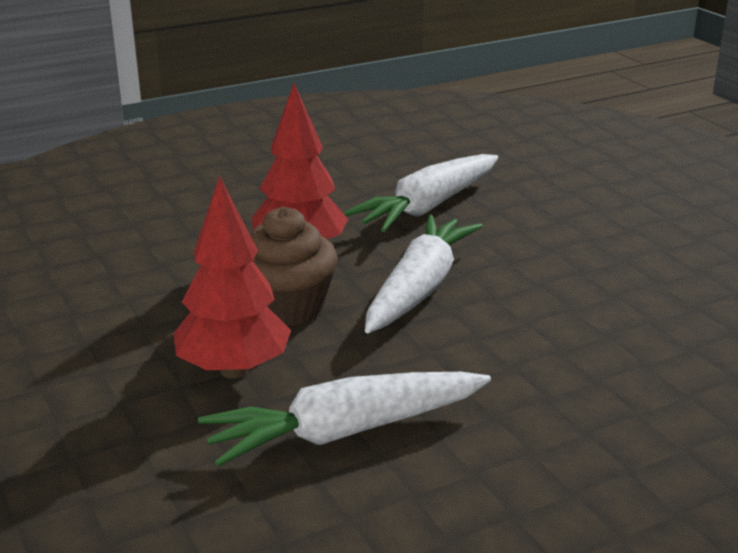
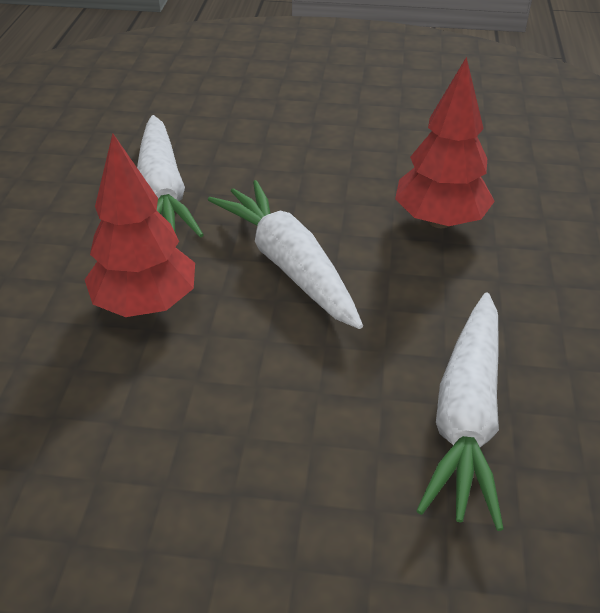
camera: 55 degrees left, 15 degrees up
red tree [173,175,291,379] -> red tree moved to [395,57,495,228]
brown cupcake [250,207,337,326] -> none

